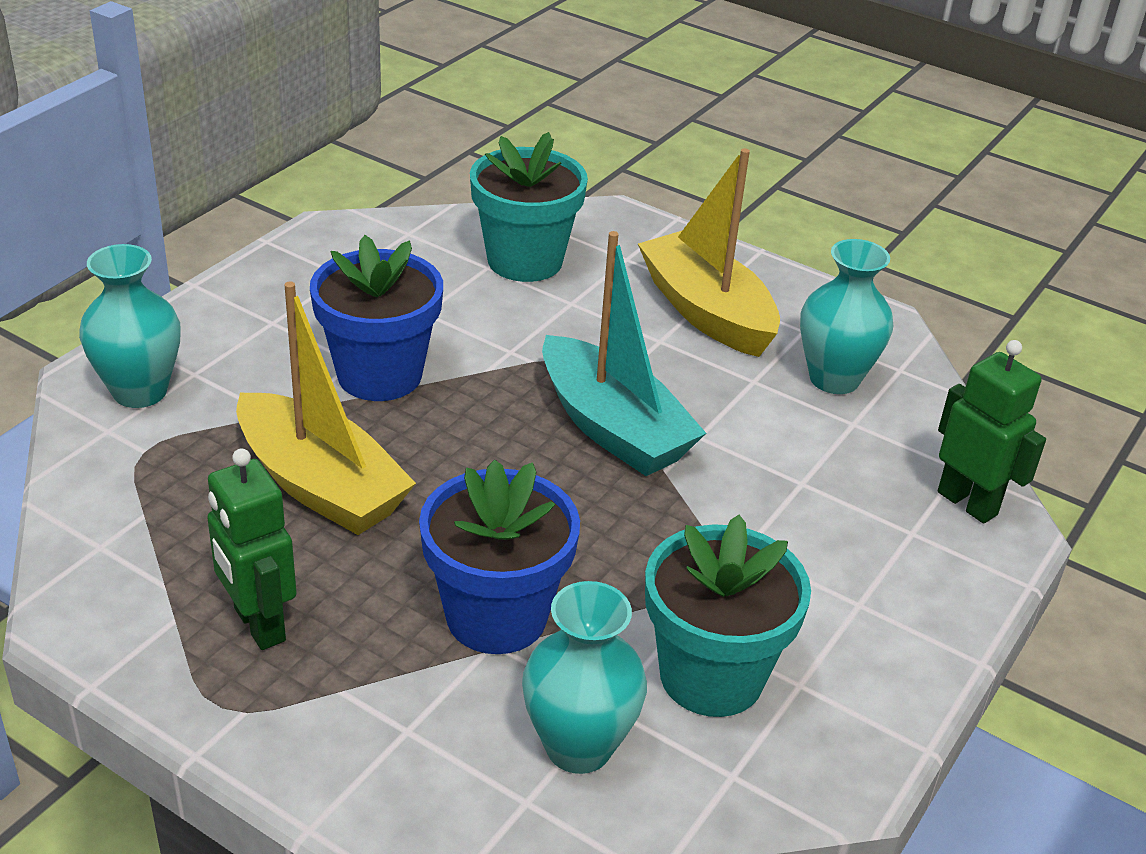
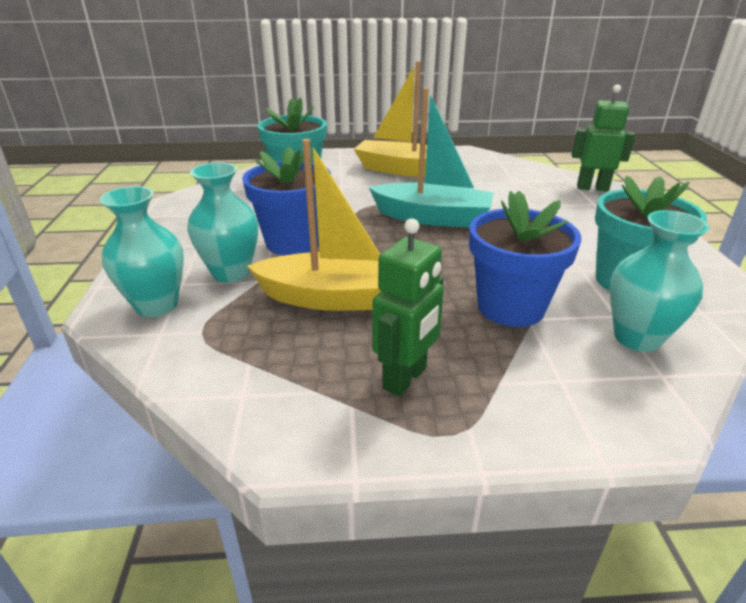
camera: 35 degrees left, 5 degrees down
green robot [207,449,297,650] -> green robot turned 75 degrees counterclockwise [372,218,444,396]
turquoise vase [800,239,893,394] -> turquoise vase moved to [187,162,258,283]

